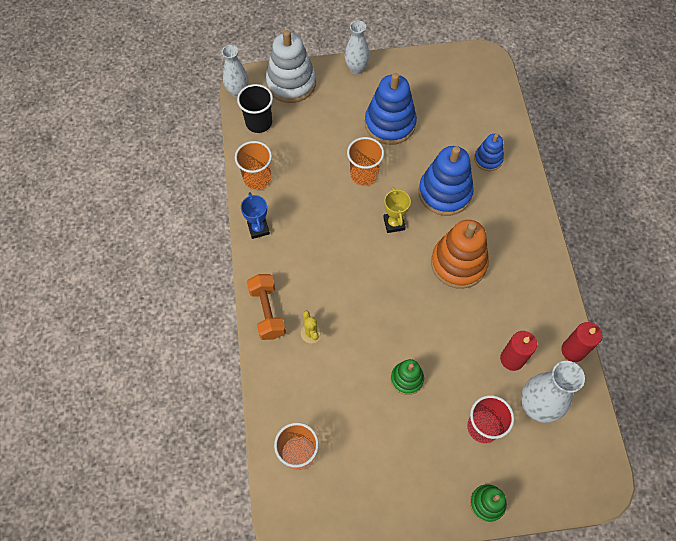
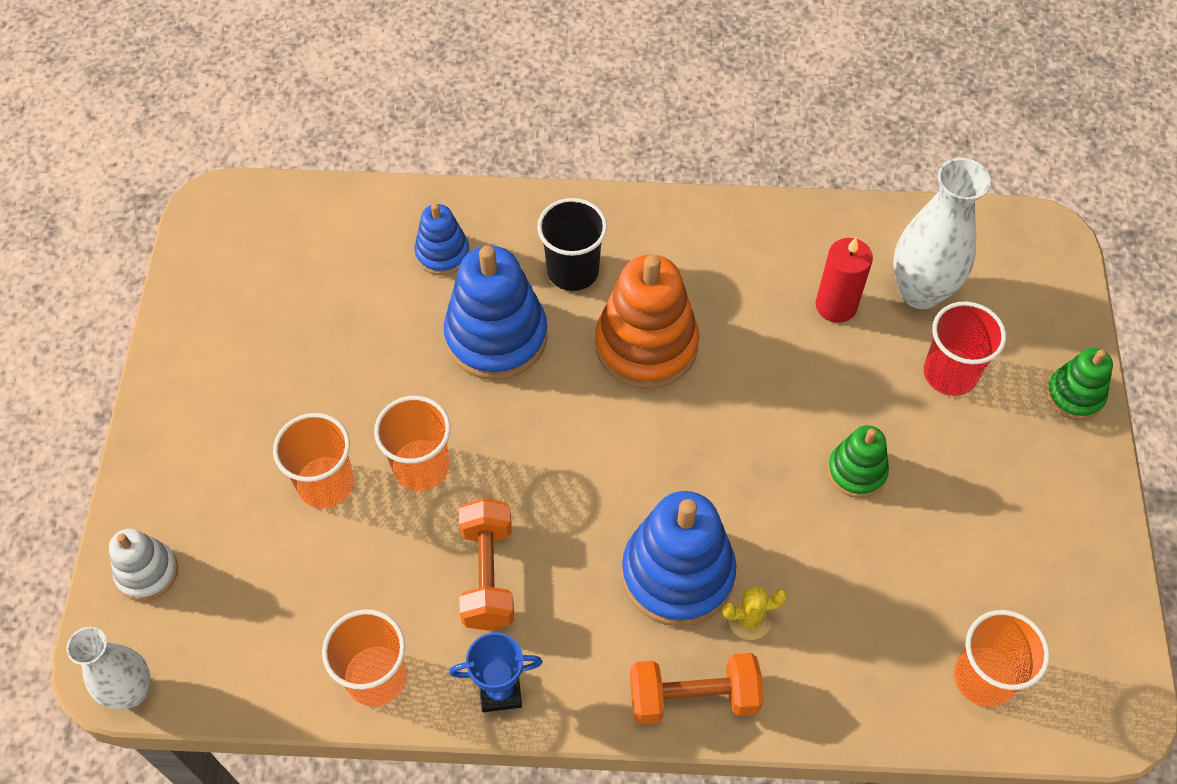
camera: 80 degrees left, 5 degrees down
black cup [237,84,273,133] -> black cup moved to [537,198,607,291]
white stacking toy [266,30,316,103] -> white stacking toy [109,529,178,601], size x0.55
white vase [345,20,369,74] -> none
blue stacking toy [365,73,417,145] -> blue stacking toy moved to [622,491,736,627]
yellow trophy [383,187,411,233] -> none
red candle [561,322,603,362] -> none
none -> orange cup [273,413,354,509]
none -> orange dumbbell [459,498,514,631]

